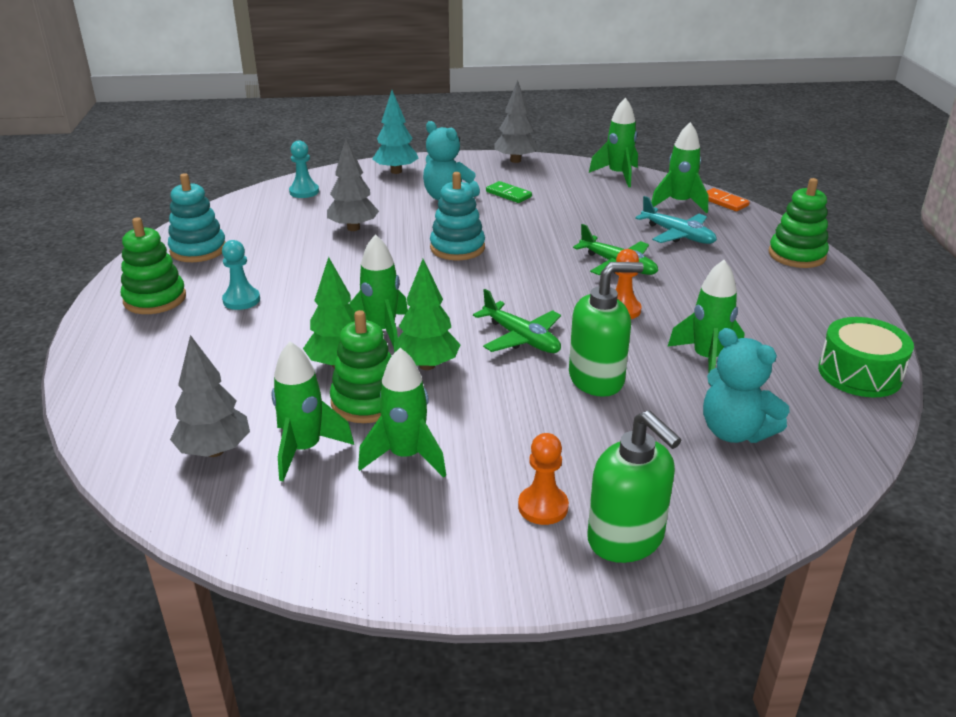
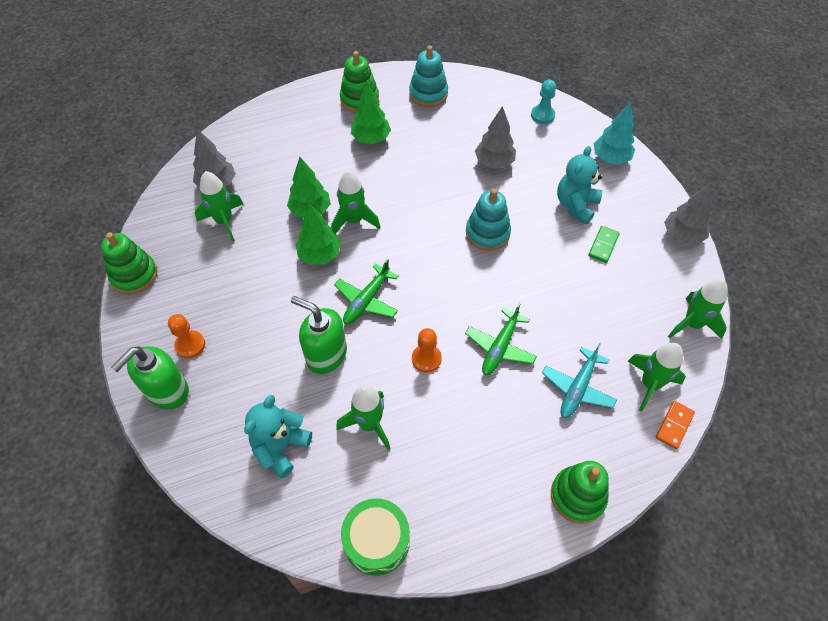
camera: 75 degrees right, 25 degrees up
turquoise pawn [222,240,260,310] -> green tree [351,82,391,144]
green stacking toy [330,310,391,423] -> green stacking toy moved to [101,232,157,294]
green rocket [358,348,446,478] -> none
green soap dispenser [569,262,643,397] -> green soap dispenser turned 150 degrees clockwise [291,296,347,374]

